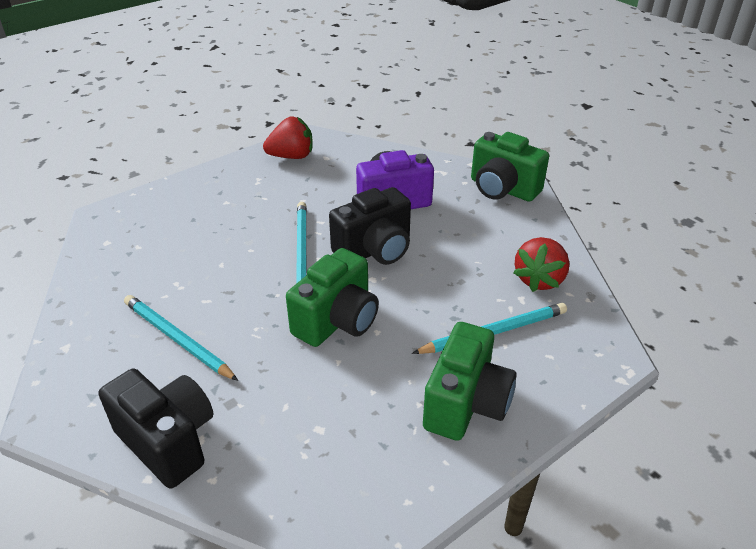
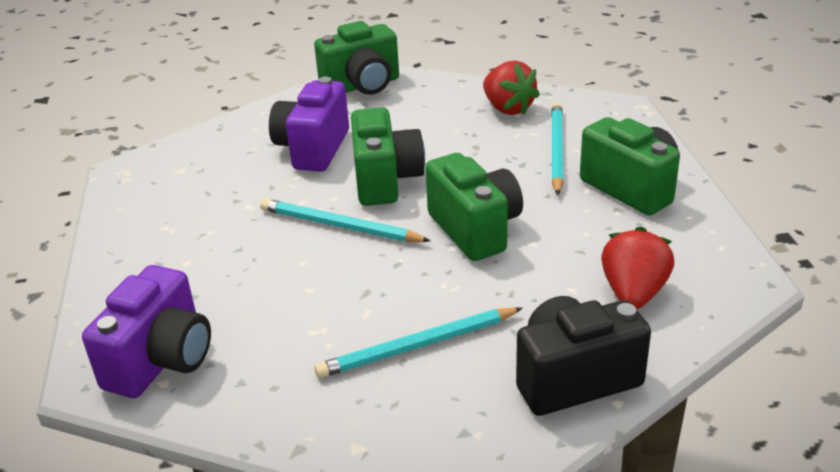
camera: 60 degrees left, 5 degrees down
red strawberry [263,117,312,159] -> red strawberry moved to [601,226,674,309]
black camera [329,187,411,265] -> green camera [351,107,425,206]
none -> purple camera [82,265,211,398]

